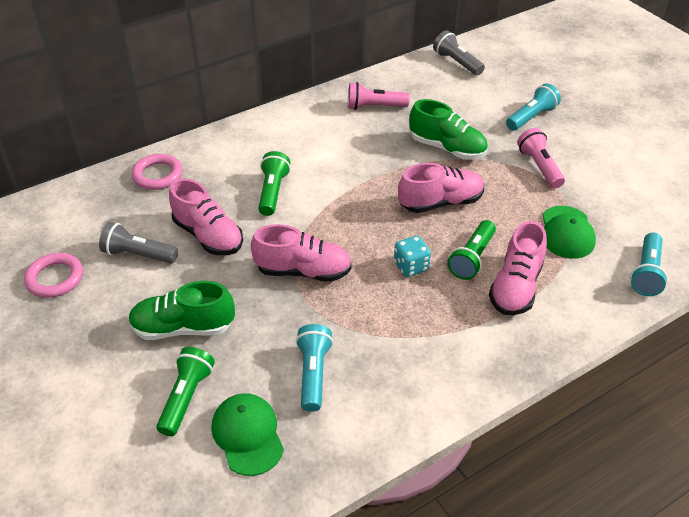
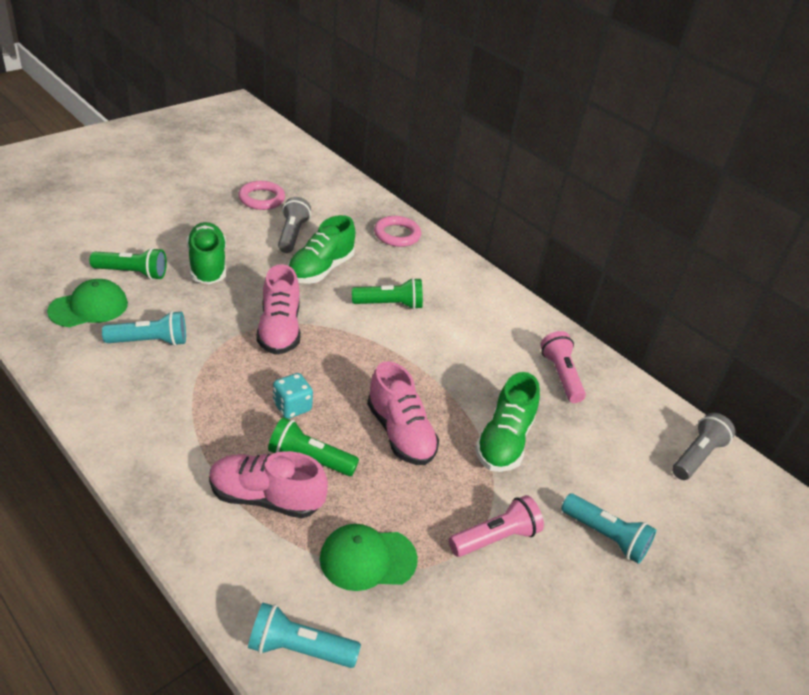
camera: 75 degrees right, 5 degrees down
pink shoe [169,178,243,255] -> green shoe [288,215,355,284]

